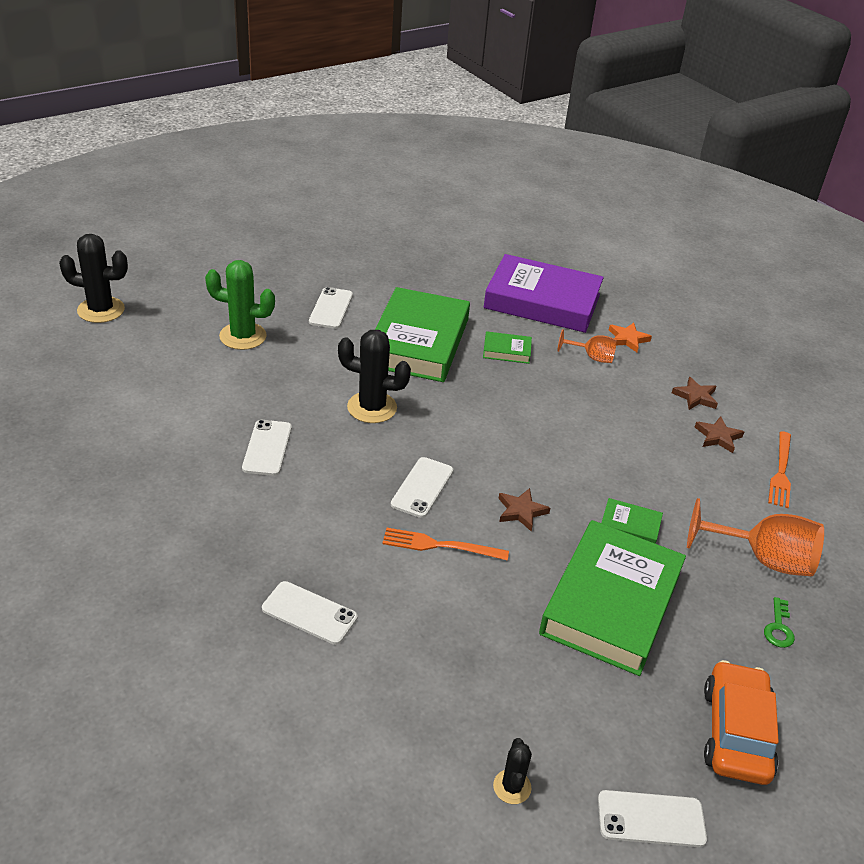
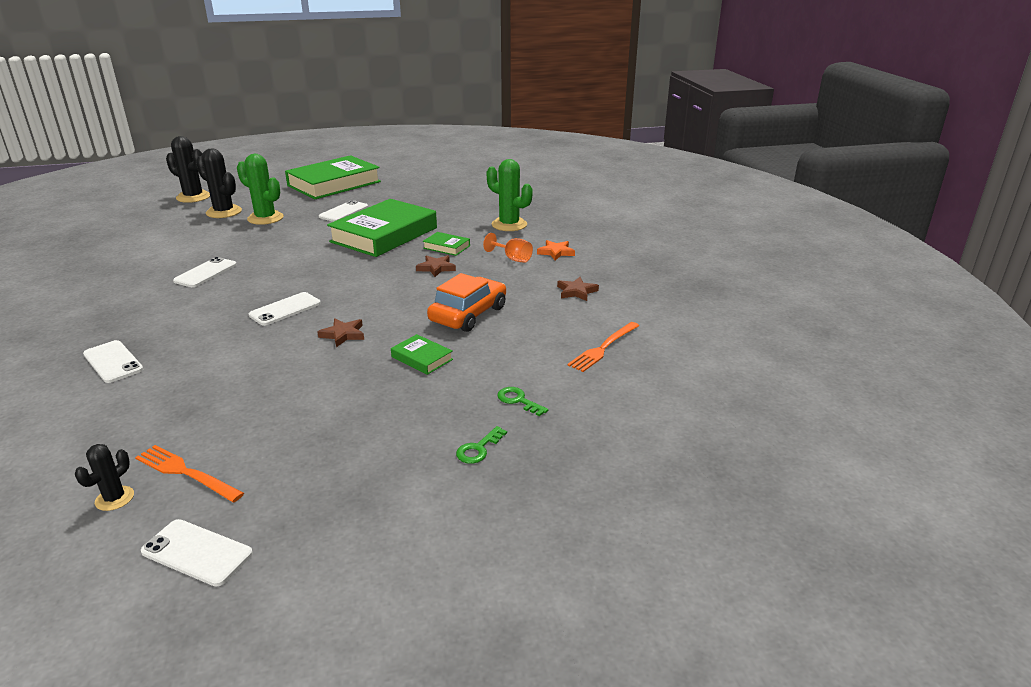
camera: 25 degrees right, 10 degrees down
black cactus [338,330,411,423] -> black cactus moved to [196,148,242,218]
orange fork [382,528,509,561] -> orange fork moved to [135,445,244,502]
purple book [484,254,604,333] -> green cactus [487,159,532,231]
green book [539,520,686,676] -> green book moved to [285,155,381,199]
orange goblet [687,498,824,576] -> green key [497,387,548,416]
brown star [695,416,744,453] -> brown star moved to [416,255,456,277]
orange car [704,660,779,785] -> orange car moved to [427,273,506,332]

